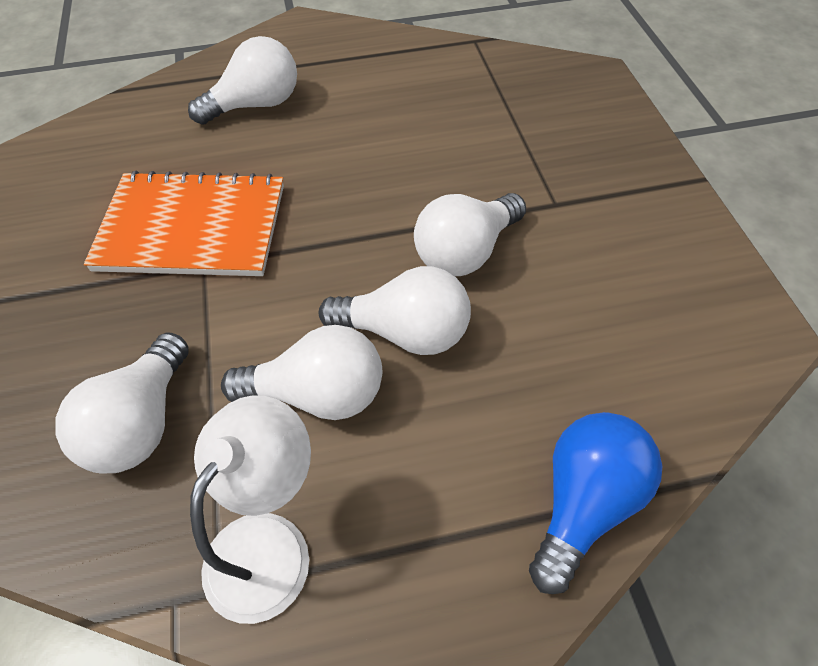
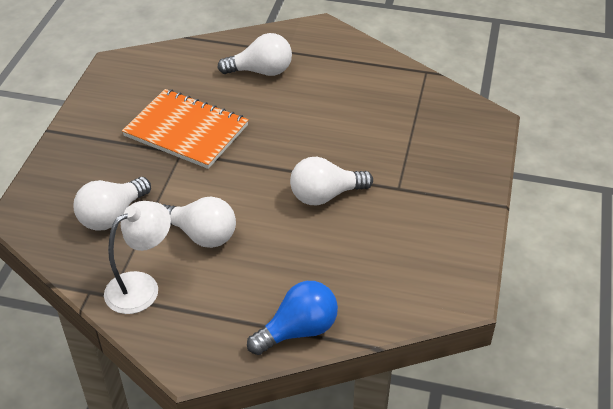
camera: 25 degrees right, 10 degrees down
white light bulb [319,266,471,355] -> none

